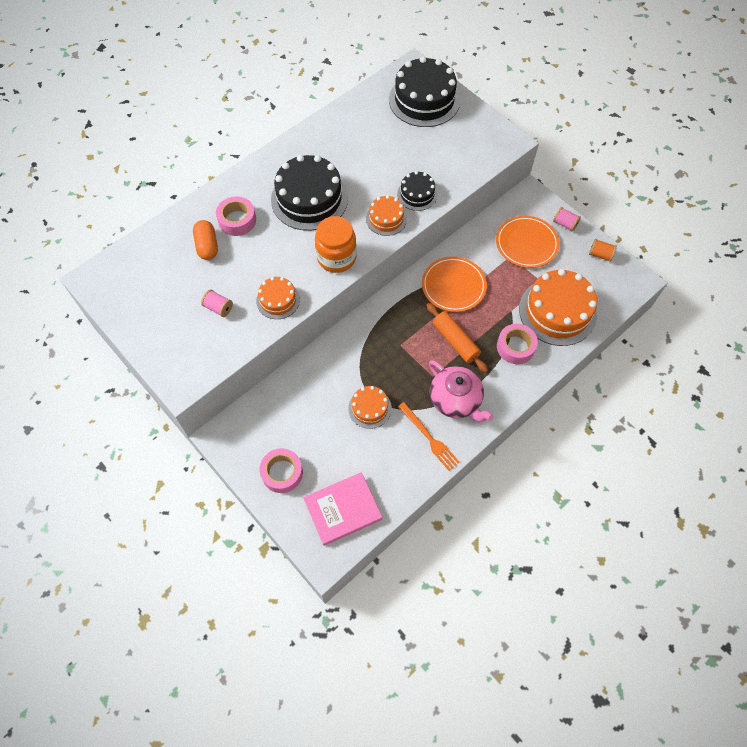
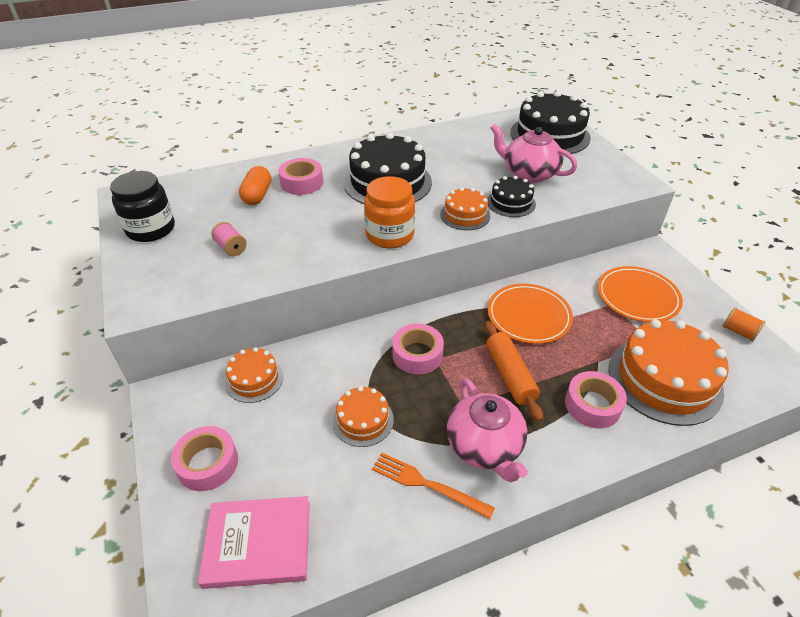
camera: 20 degrees right, 20 degrees down
orange cake [256,277,300,319] -> orange cake moved to [225,347,283,403]
orange fork [398,402,460,471] -> orange fork turned 135 degrees clockwise [372,453,495,519]
pink spool [553,207,581,232] -> none
none -> black jar [110,171,175,242]
none -> pink tape [392,324,444,374]
none -> pink teapot [491,124,577,183]

